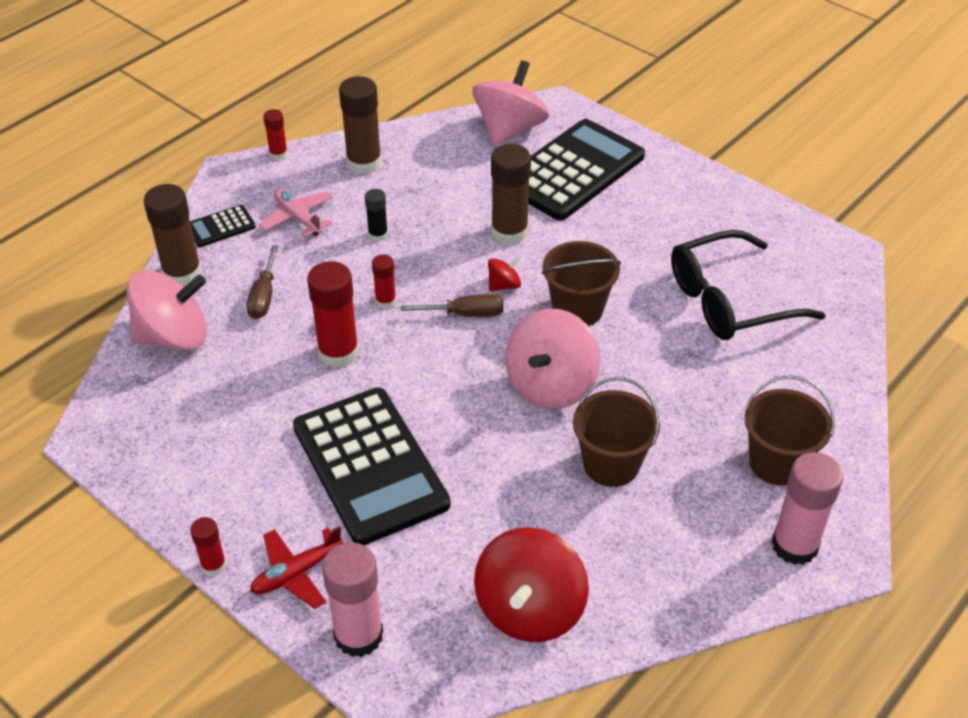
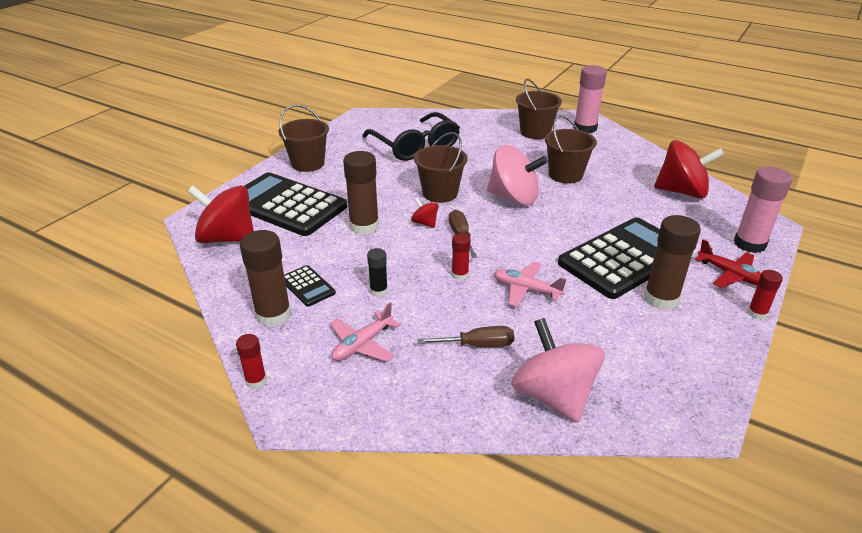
camera: 100 degrees left, 10 degrees down
brown glue stick [144,184,202,287] -> brown glue stick moved to [644,215,701,310]
black calculator [190,205,256,247] -> black calculator moved to [284,265,336,307]
red glue stick [307,261,359,367] -> pink plane [493,262,566,307]
pink spinning top [472,60,549,146] -> red spinning top [188,185,254,243]
none -> brown bucket [278,105,329,172]

